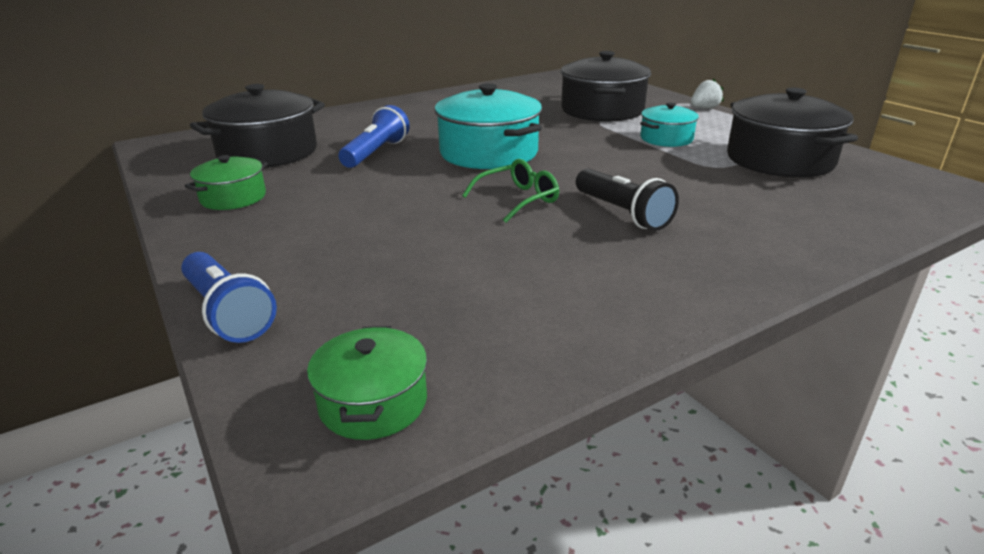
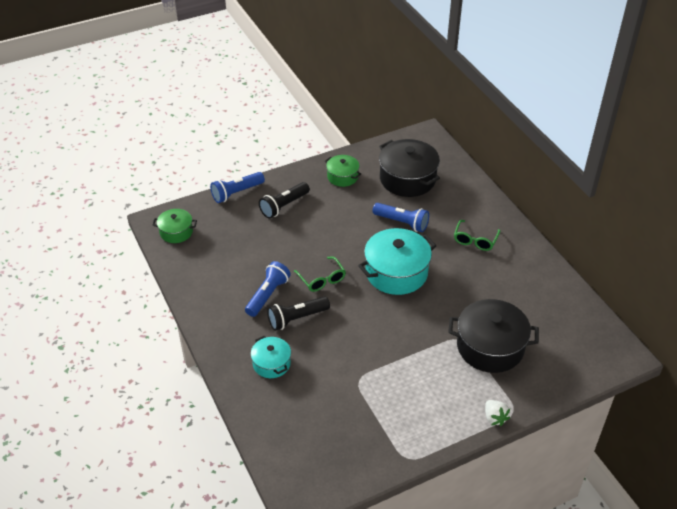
camera: 95 degrees right, 15 degrees up
turquoise pot [640,103,699,147] -> turquoise pot moved to [251,336,291,378]
black pot [727,88,858,177] -> none
none -> blue flashlight [245,261,291,317]
none -> black flashlight [259,182,310,219]
none -> green glasses [454,220,500,251]

